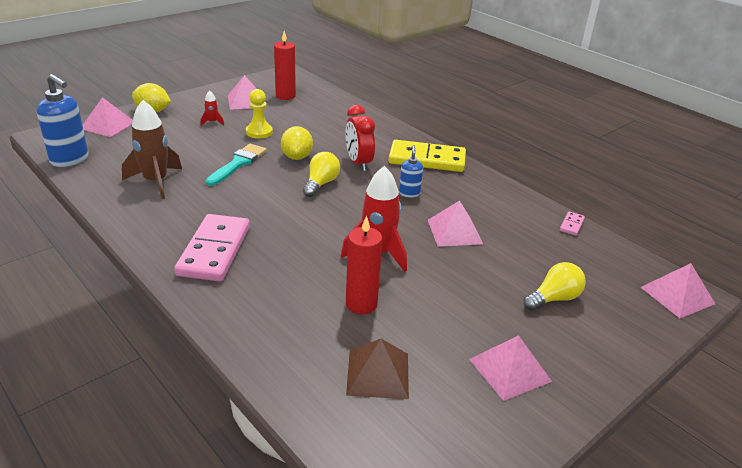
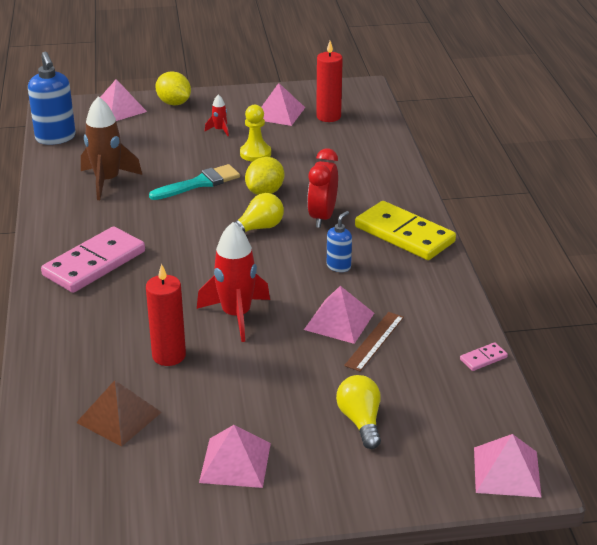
camera: 35 degrees right, 0 degrees up
yellow light bulb [523,262,586,311] -> yellow light bulb turned 105 degrees counterclockwise [336,375,381,449]
none -> brown ruler [344,312,404,372]

